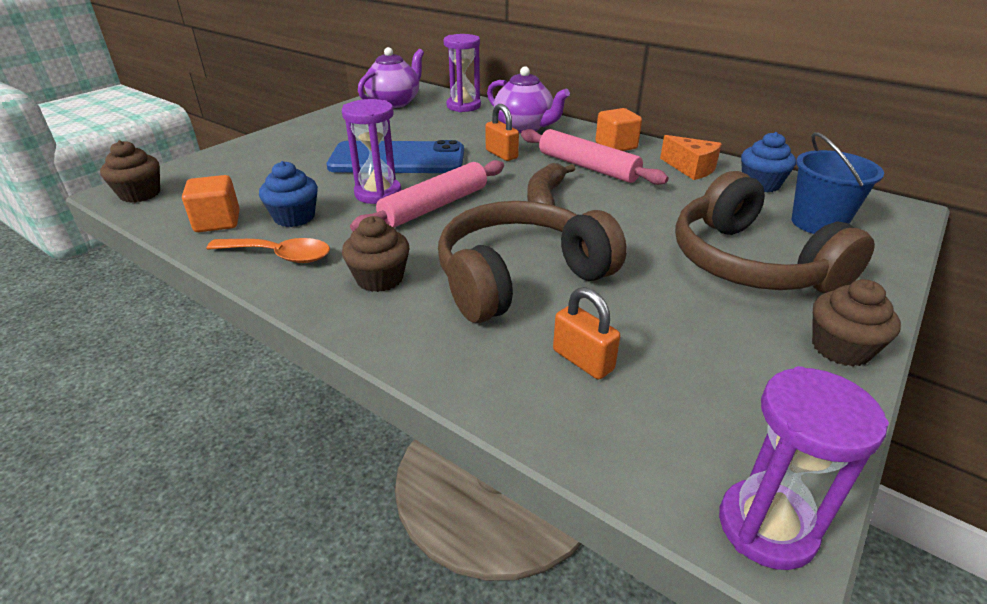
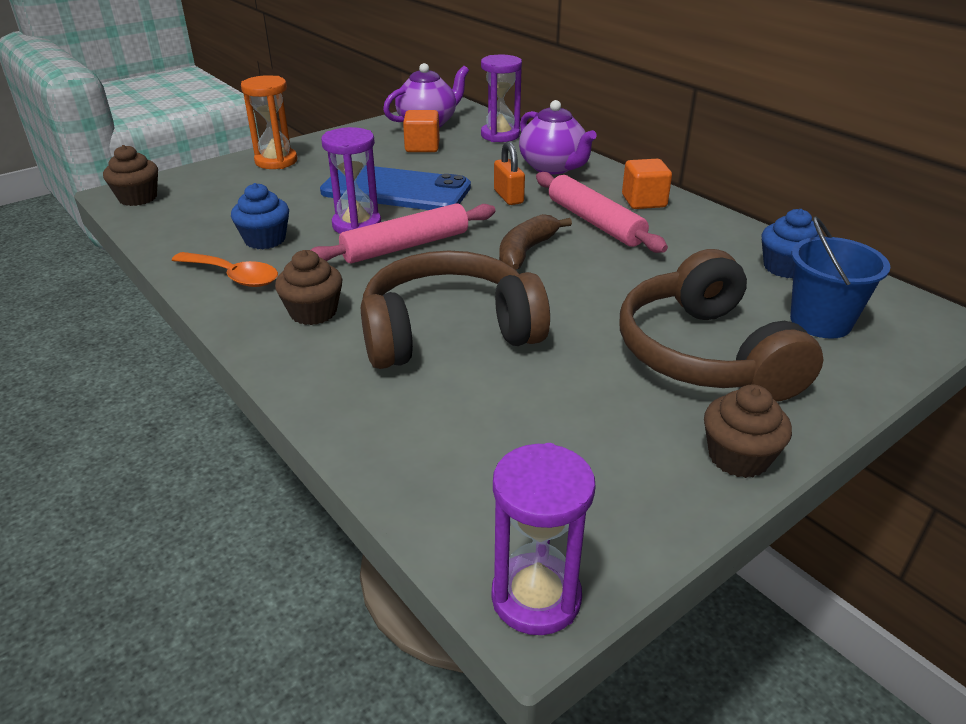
camera: 15 degrees right, 0 degrees up
orange cube [182,175,240,232] -> orange cube moved to [403,110,440,152]
orange padlock [553,287,620,379] -> none
orange cheese [660,135,722,180] -> none
none -> orange hourglass [241,75,297,169]

